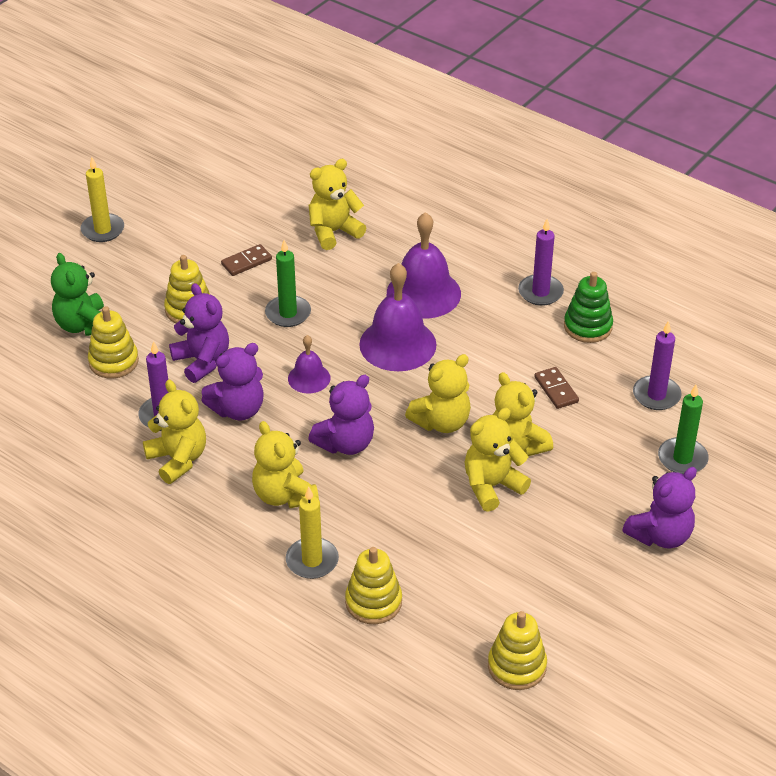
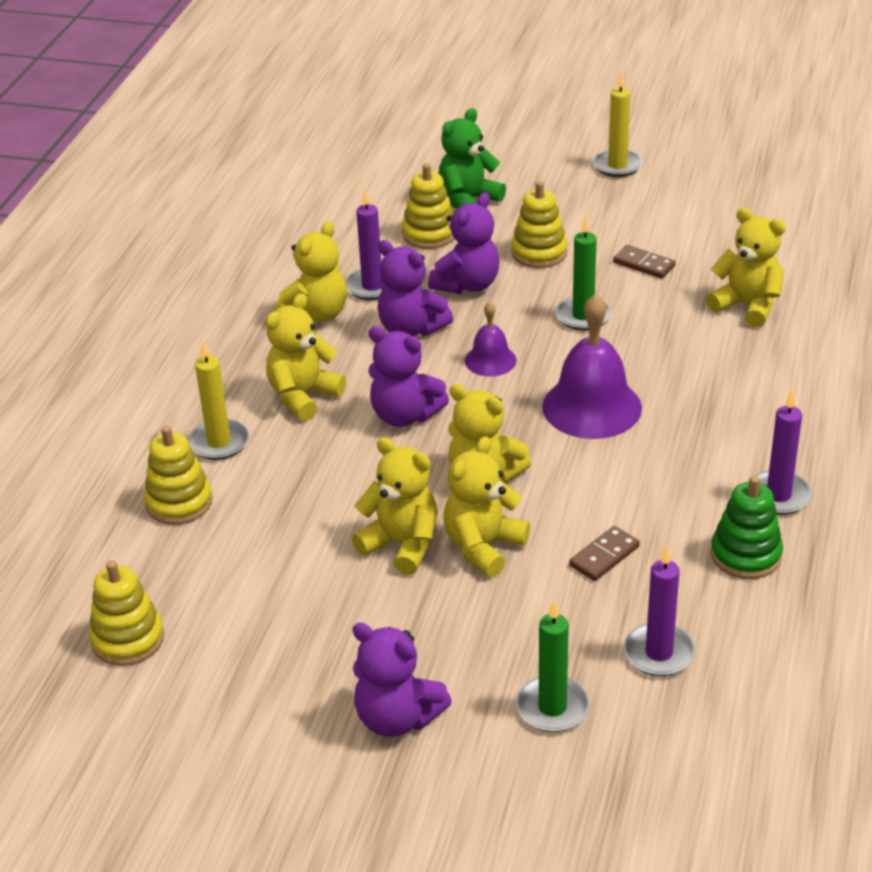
camera: 70 degrees right, 5 degrees down
purple bell [387,212,461,319] -> none

